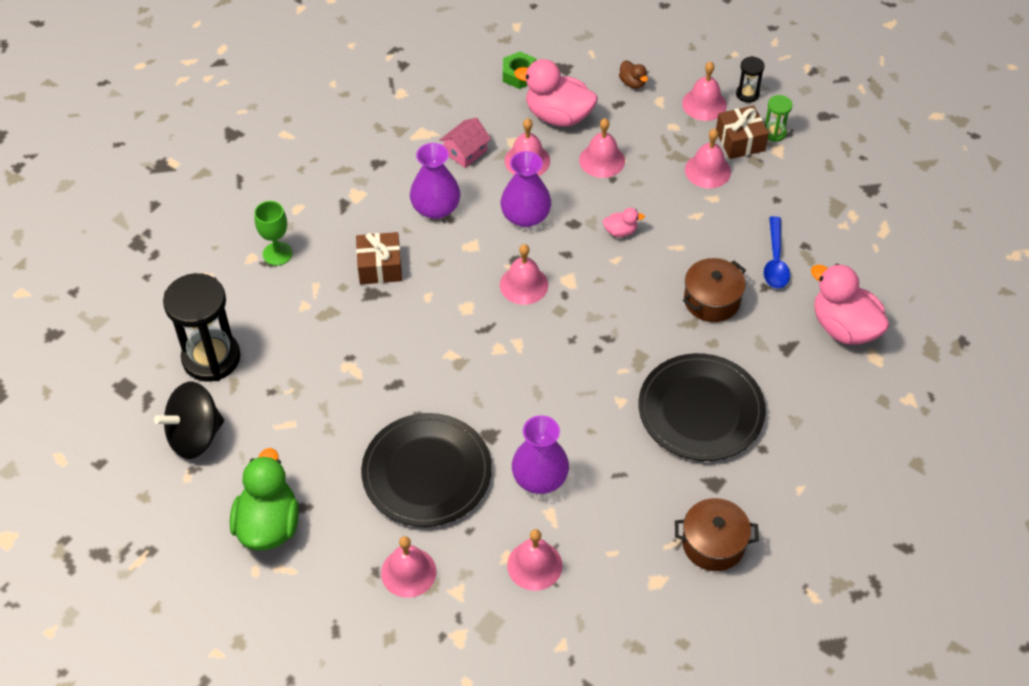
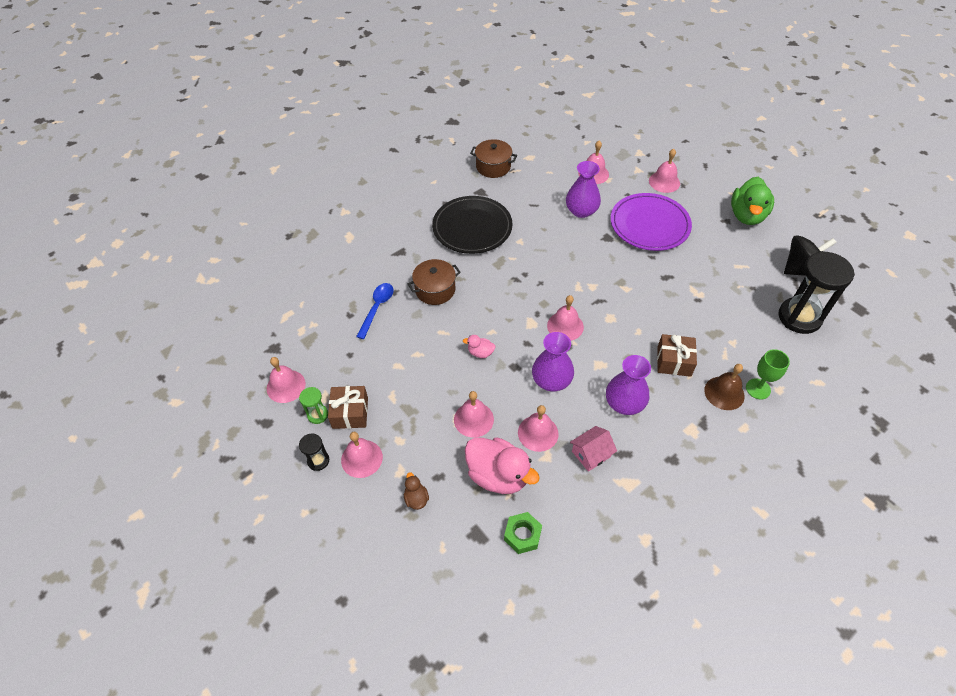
camera: 165 degrees left, 0 degrees up
black plate [361,413,492,527] -> purple plate [610,193,692,251]
pink bell [685,129,731,188] -> pink bell moved to [267,357,306,403]
pink duck [811,264,889,344] -> none
none -> brown bell [704,364,745,410]

